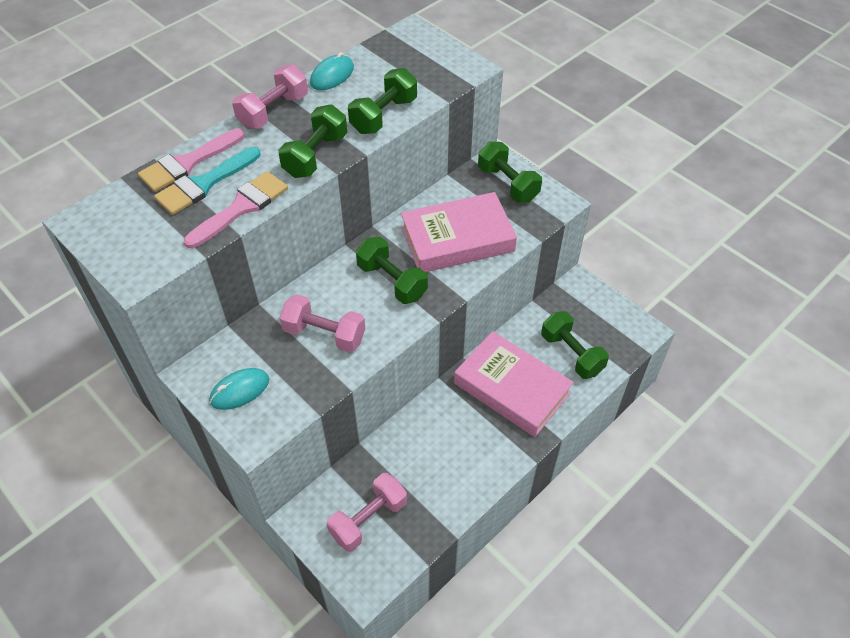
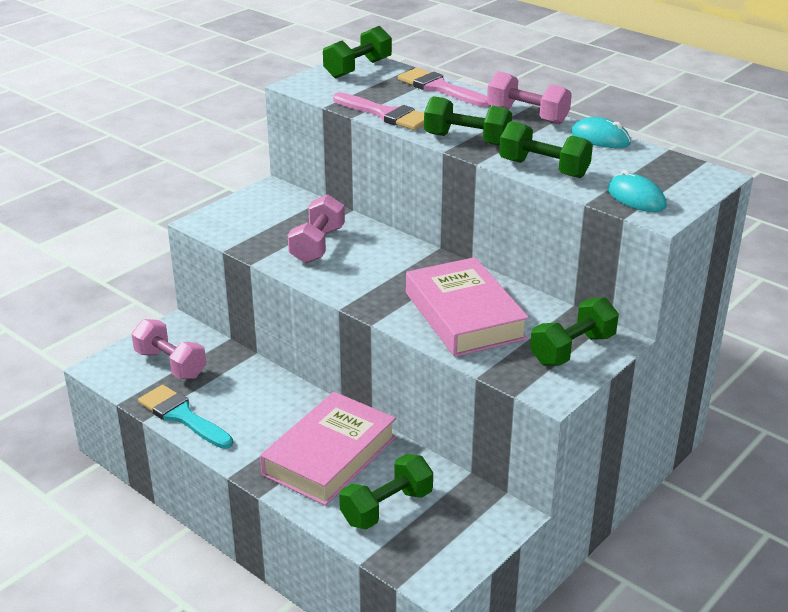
camera: 85 degrees right, 20 degrees down
turquoise brush [154,147,261,215] -> turquoise brush moved to [138,385,233,449]
turquoise mouse [210,368,269,410] -> turquoise mouse moved to [607,170,667,212]
green dumbbell [356,237,428,304] -> green dumbbell moved to [323,26,392,78]

